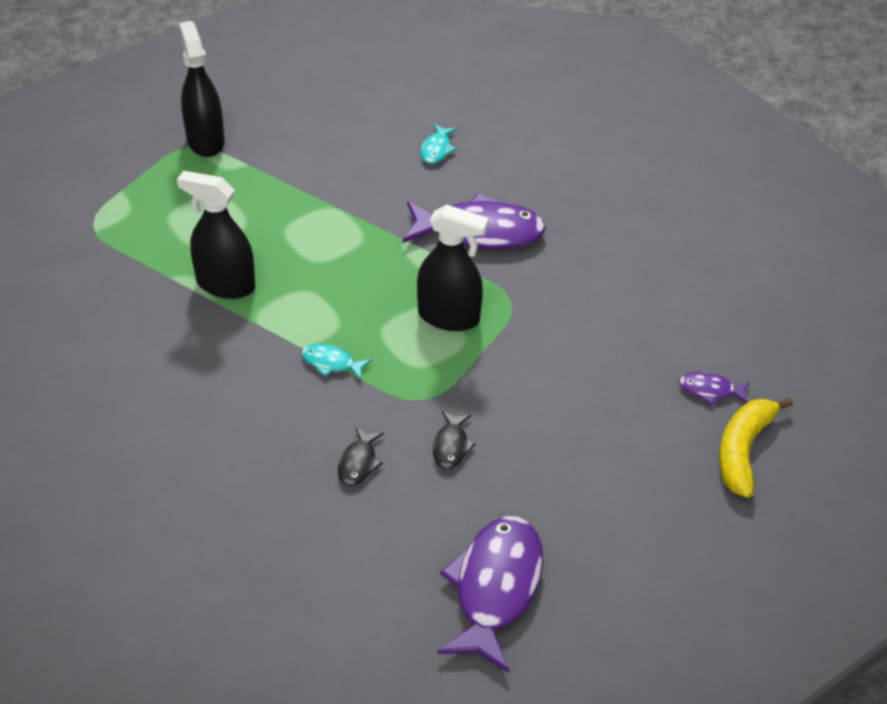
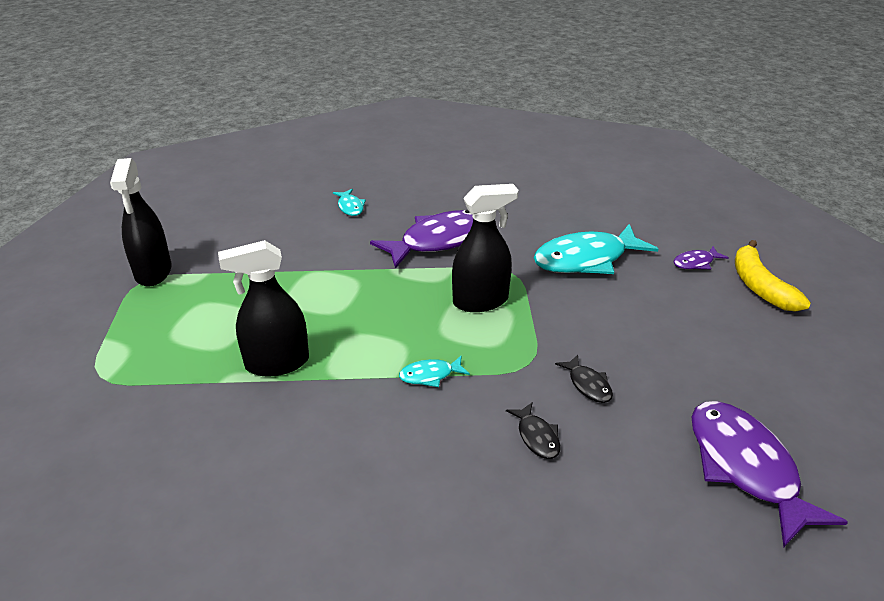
camera: 35 degrees left, 10 degrees down
black spray bottle [179,21,225,157] -> black spray bottle turned 135 degrees counterclockwise [110,158,172,286]
none -> turquoise fish [534,224,658,274]

